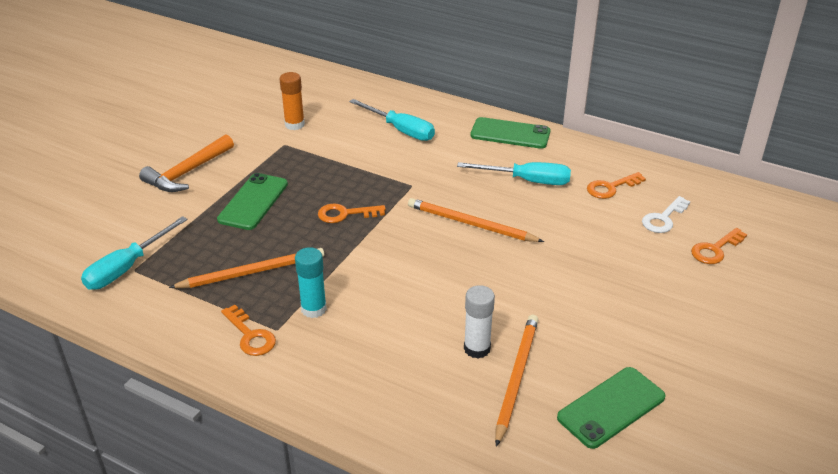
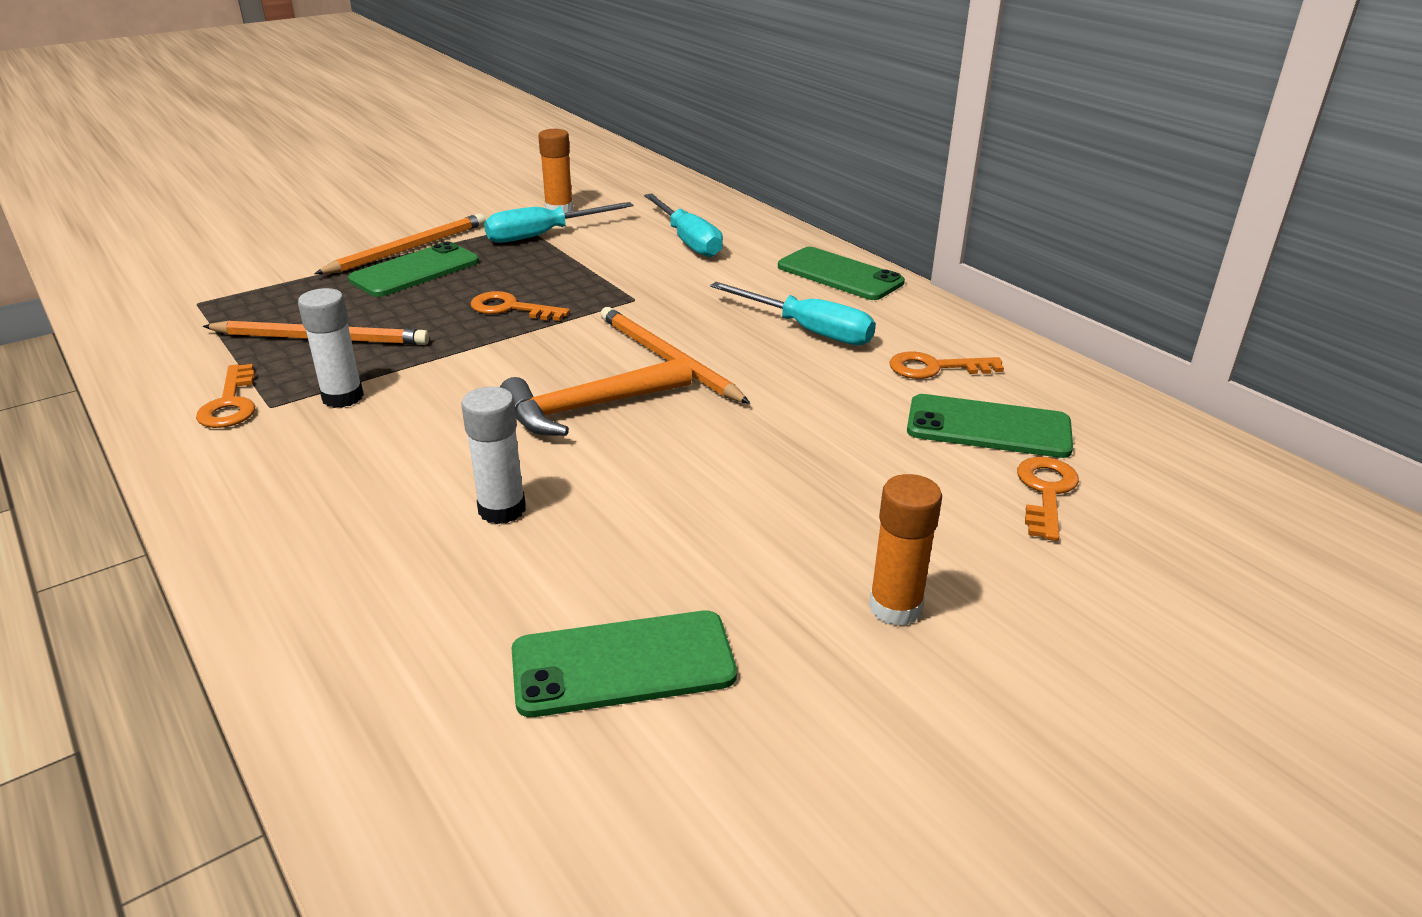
camera: 25 degrees right, 5 degrees down
turquoise screwdriver [81,216,188,290] -> turquoise screwdriver moved to [484,202,634,243]
orange hammer [139,134,234,192] -> orange hammer moved to [500,357,692,436]
turquoise glue stick [295,247,327,318] -> white glue stick [298,288,364,408]
orange pencil [495,315,538,447] -> orange pencil moved to [314,214,486,274]
white key [642,196,690,233] -> green phone [907,394,1073,458]
orange key [691,228,747,264] -> orange key turned 120 degrees clockwise [1017,457,1079,541]
none -> orange glue stick [869,474,942,626]

